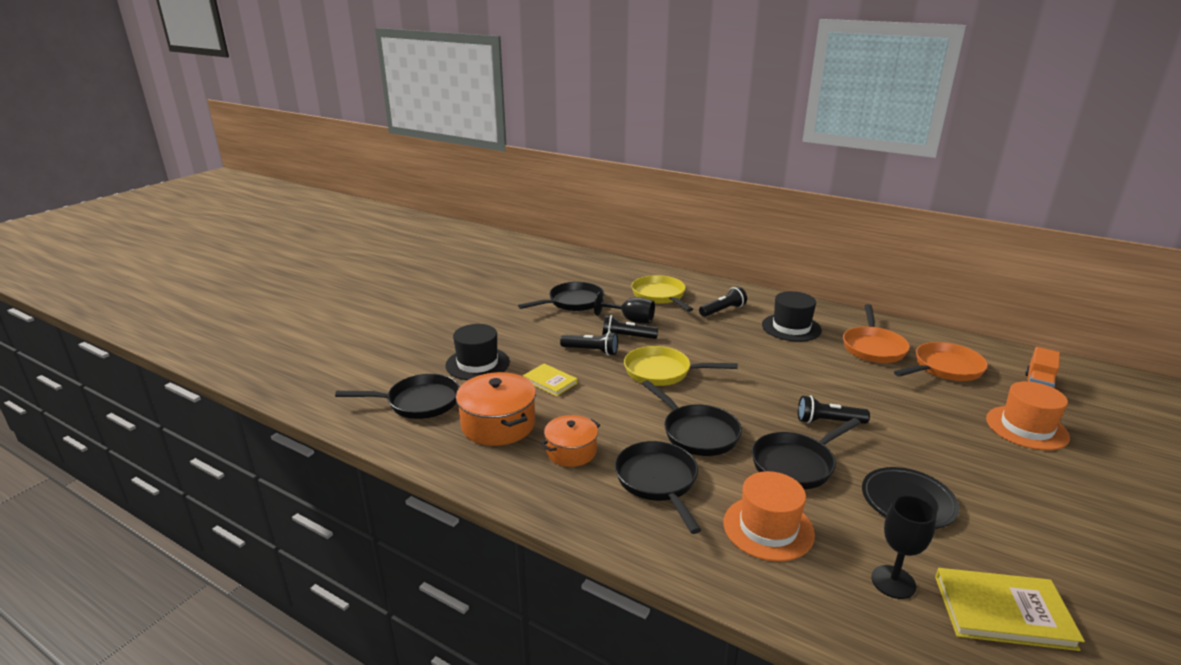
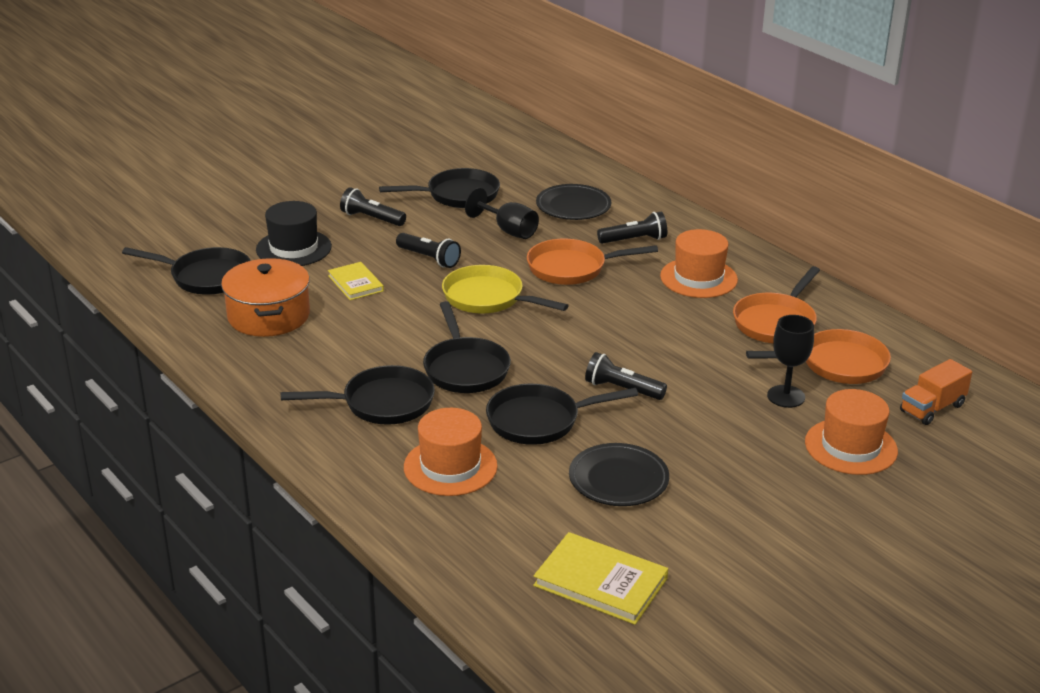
camera: 20 degrees right, 5 degrees up
orange pot [541,415,600,467] -> none
black flashlight [602,315,658,339] -> black flashlight moved to [340,187,406,226]
black pan [615,441,701,534] -> black pan turned 75 degrees clockwise [281,365,435,425]
yellow pan [632,275,693,312] -> black plate [536,184,611,220]
black hat [762,291,822,342] -> orange hat [660,229,738,298]
black goblet [871,495,937,599] -> black goblet moved to [767,315,814,408]
none -> orange pan [527,239,658,285]

